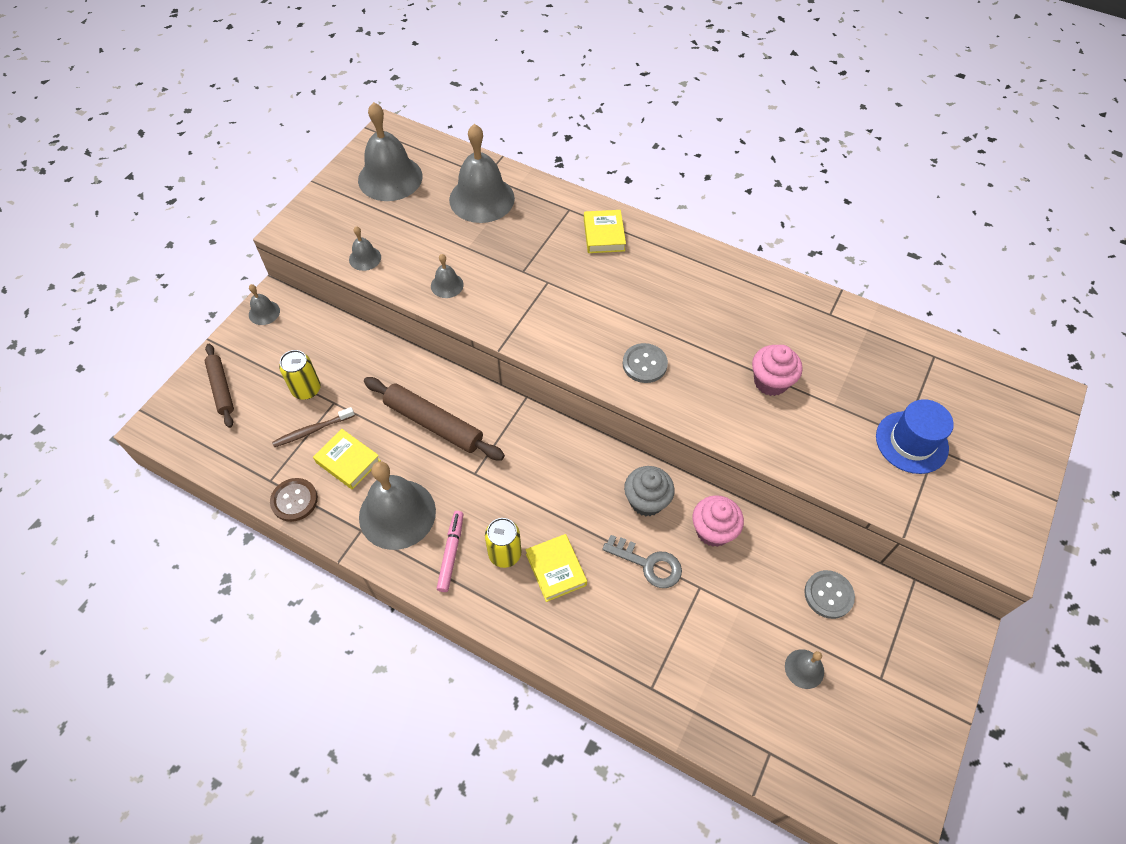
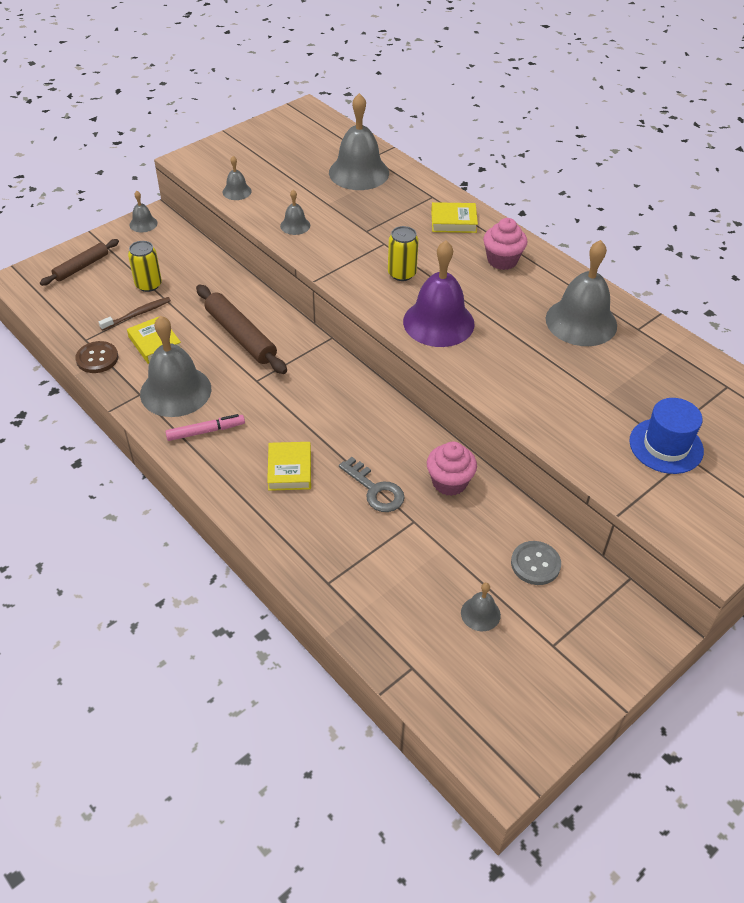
camera: 20 degrees right, 10 degrees down
brown rolling pin [205,344,234,428] -> brown rolling pin turned 45 degrees clockwise [40,239,119,286]
brown toothbrush [272,407,355,447] -> brown toothbrush turned 150 degrees clockwise [99,297,171,331]
grey bell [358,102,422,201] -> grey bell moved to [546,240,617,346]
pink marker [437,511,464,592] -> pink marker turned 45 degrees clockwise [165,414,245,441]
yellow can [485,518,522,568] -> yellow can moved to [388,226,419,281]
yellow book [584,210,626,253] -> yellow book turned 75 degrees clockwise [431,202,478,233]
grey button [623,343,668,383] -> purple bell [403,241,475,347]
grey cupcake [624,466,675,516] -> none
pink cupcake [752,345,803,396] -> pink cupcake moved to [483,218,527,270]

